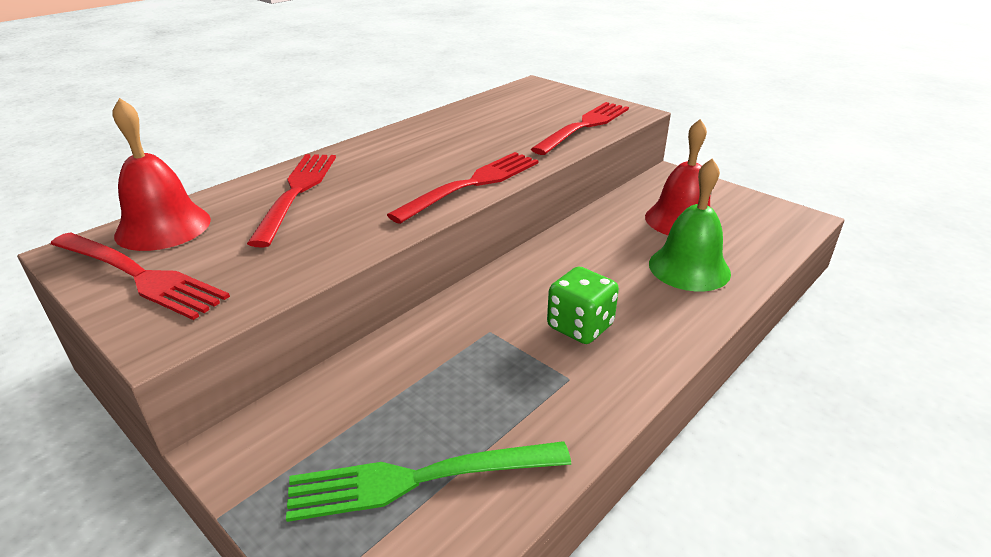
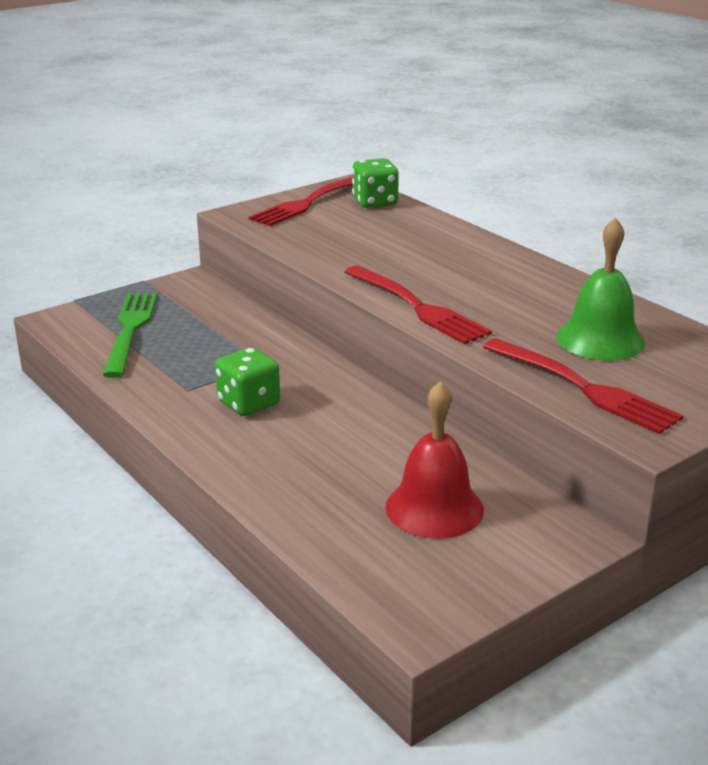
camera: 100 degrees right, 5 degrees down
red bell [112,98,211,251] -> green dice [352,158,399,208]
red fork [247,154,336,247] -> none
green bell [649,159,731,291] -> green bell moved to [556,218,645,361]

